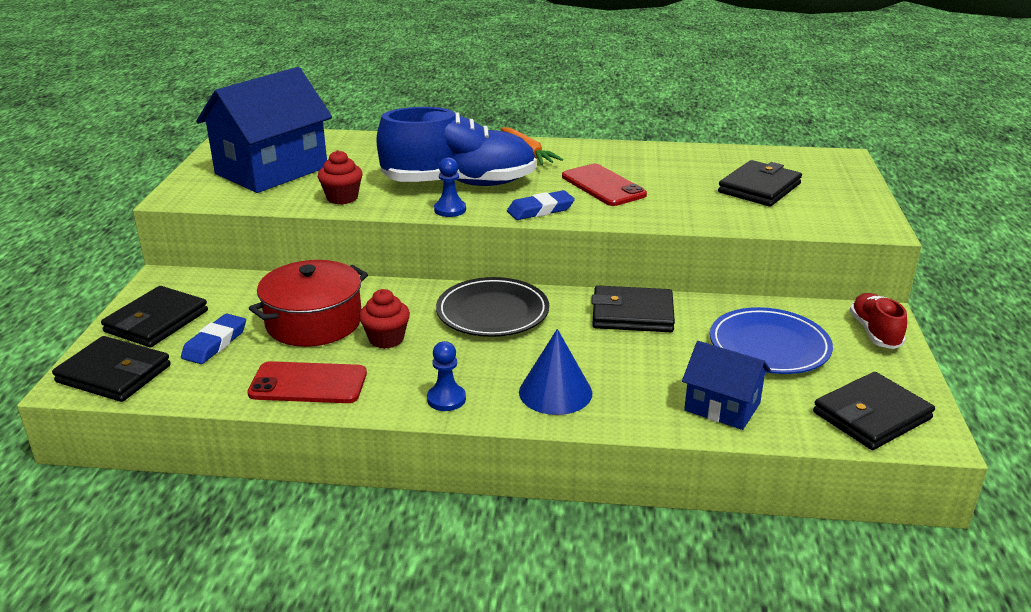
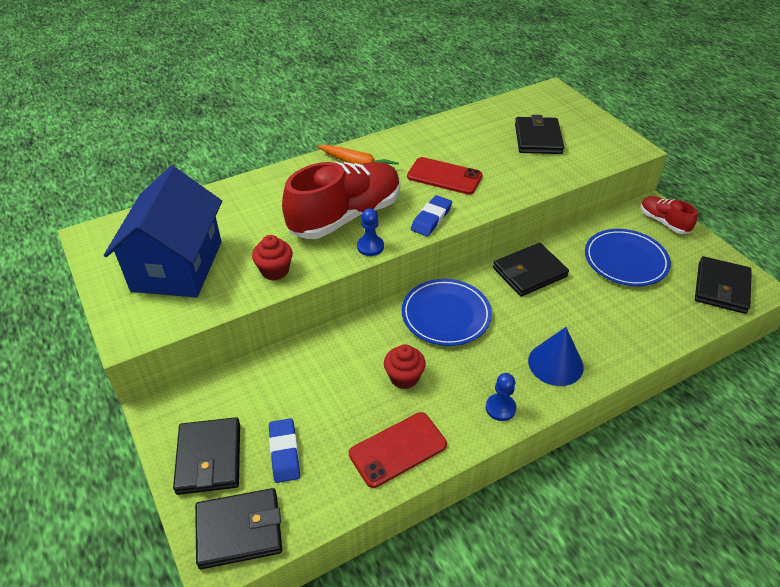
camera: 35 degrees left, 15 degrees up
red pot [249,260,368,347] -> none
blue shoe [376,107,537,186] -> red shoe [282,162,400,239]
black plate [436,277,549,337] -> blue plate [402,279,492,346]
blue house [682,341,771,430] -> none

